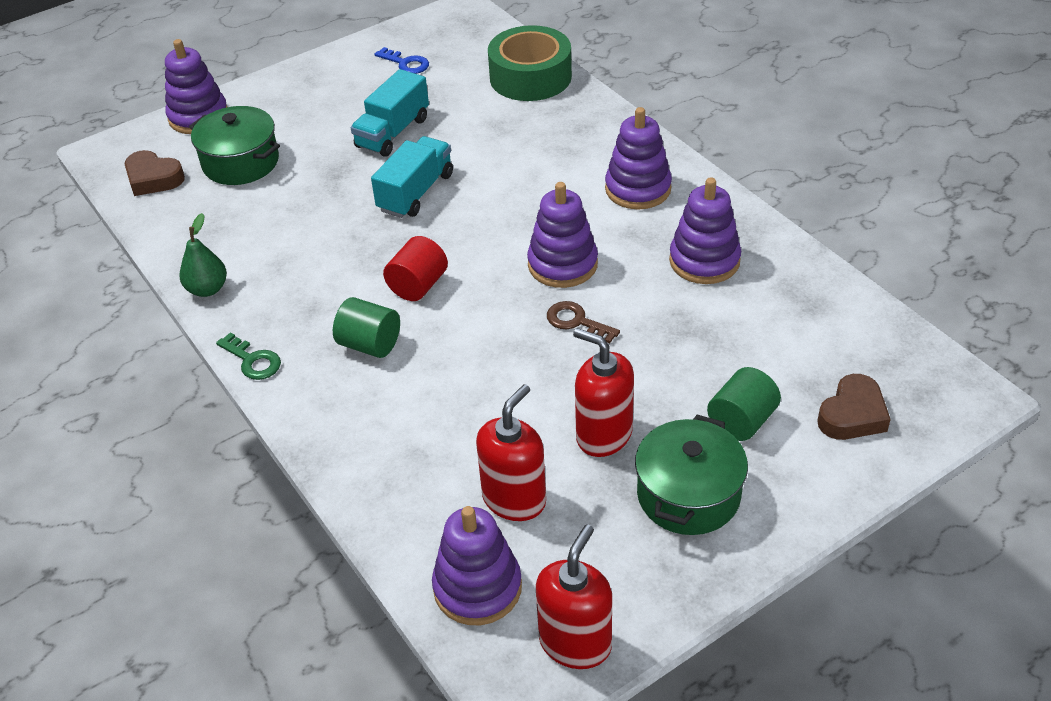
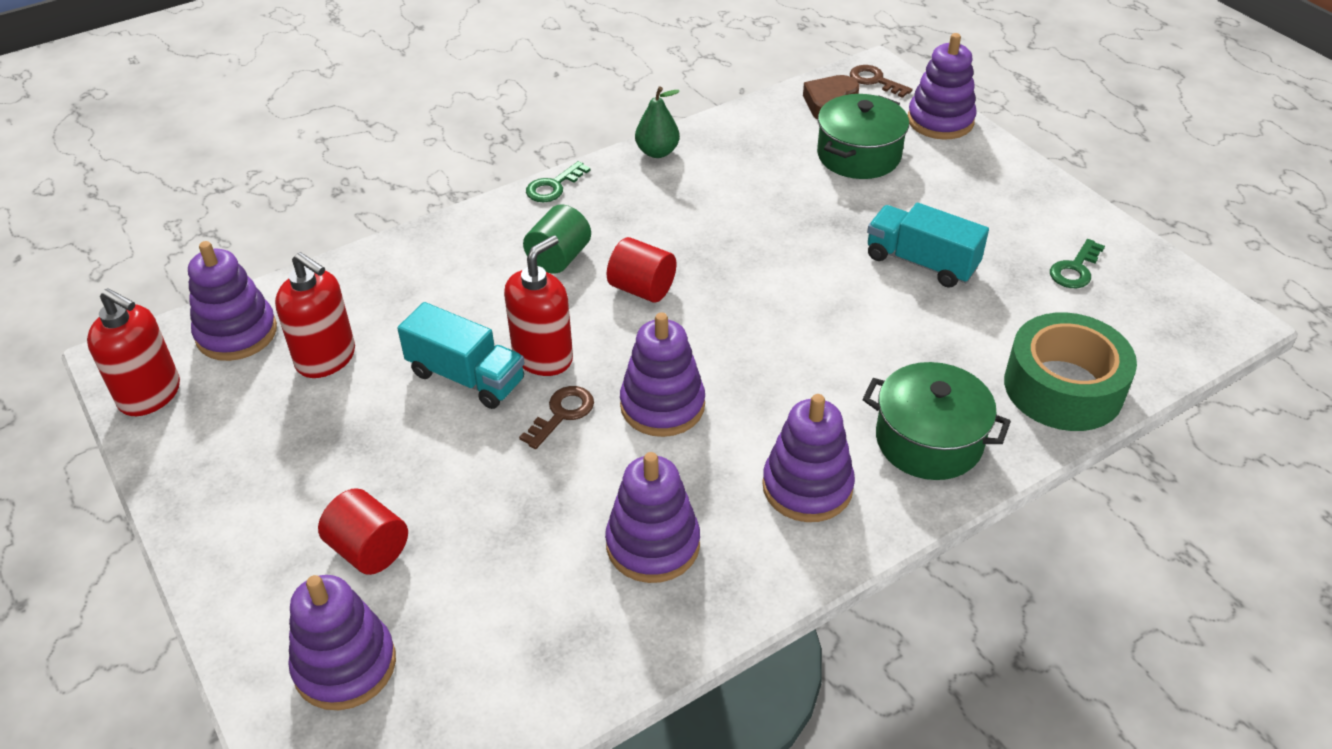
camera: 90 degrees right, 0 degrees up
turquoise truck [371,136,453,218] -> turquoise truck moved to [397,302,524,409]
blue key [375,47,429,74] -> green key [1050,239,1105,288]
red soap dispenser [573,328,634,457] -> red soap dispenser moved to [504,235,573,376]
green pot [635,415,748,535] -> green pot moved to [863,362,1011,480]
green cylinder [707,367,781,441] -> red cylinder [318,488,408,575]
brown heart [817,374,891,440] -> purple stacking toy [288,575,396,710]
none -> brown key [850,65,913,98]

